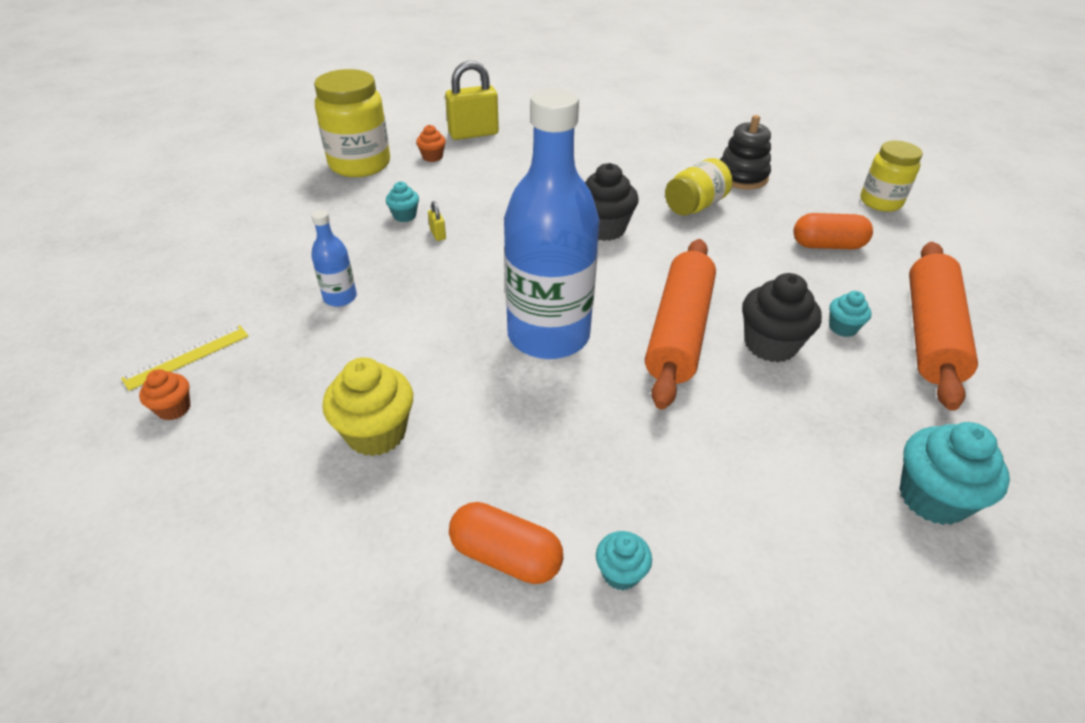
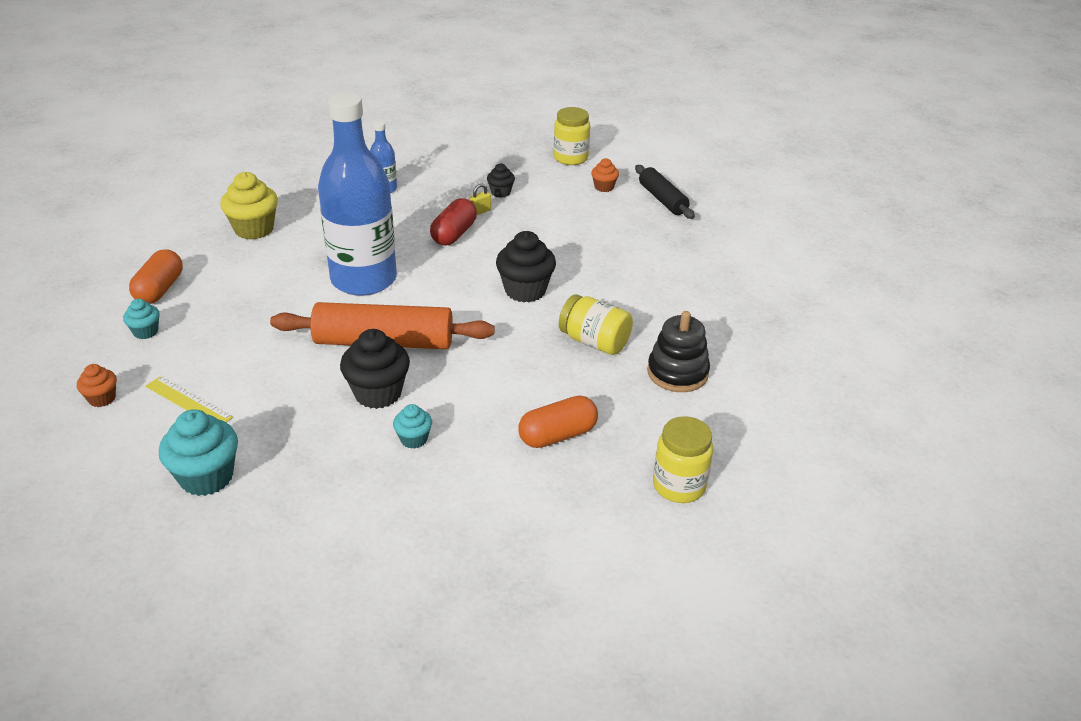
camera: 75 degrees right, 5 degrees down
yellow ruler [121,325,249,391] -> yellow ruler moved to [145,376,233,422]
orange cupcake [139,369,190,420] -> orange cupcake moved to [77,364,117,407]
yellow jar [314,69,390,177] -> yellow jar [554,107,590,165], size x0.64
turquoise cupcake [386,182,419,222] -> black cupcake [487,163,515,198]
yellow padlock [445,61,499,140] -> black rolling pin [635,165,695,219]
orange capsule [793,213,873,249] -> orange capsule turned 75 degrees clockwise [518,396,598,448]
orange rolling pin [909,242,978,411] -> none
none -> red capsule [430,198,477,246]

